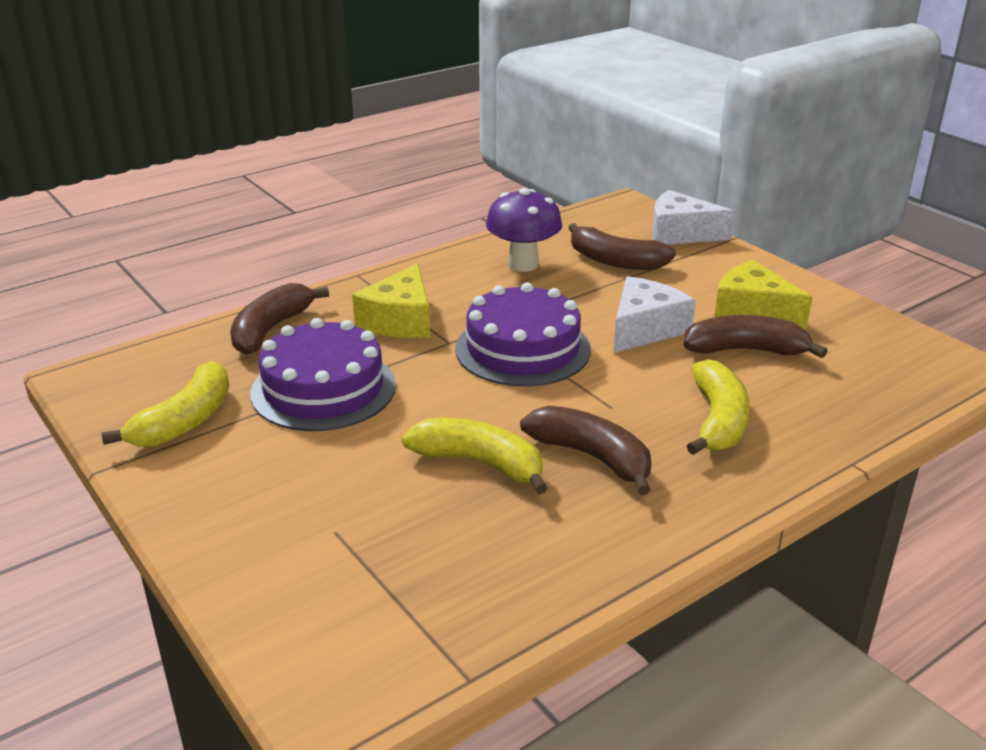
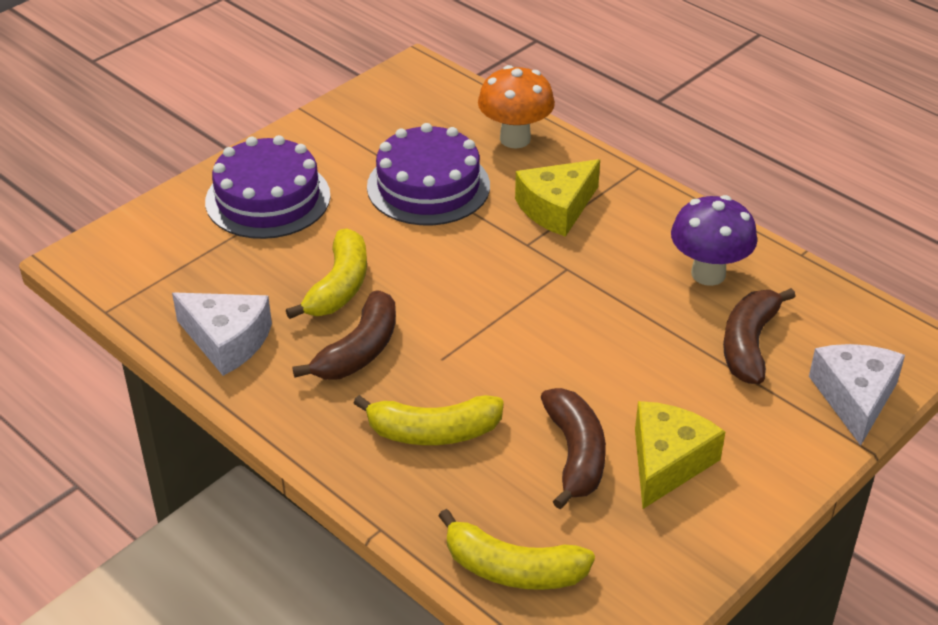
camera: 80 degrees right, 10 degrees up
yellow banana [101,361,229,447] -> yellow banana moved to [439,509,595,590]
brown banana [230,283,329,355] -> orange mushroom [478,65,555,149]
yellow cheese [352,263,430,338] -> yellow cheese turned 45 degrees counterclockwise [515,159,600,237]
purple cake [455,282,591,387] -> purple cake moved to [205,135,331,239]
white cheese [613,276,696,353] -> white cheese moved to [172,293,272,376]

